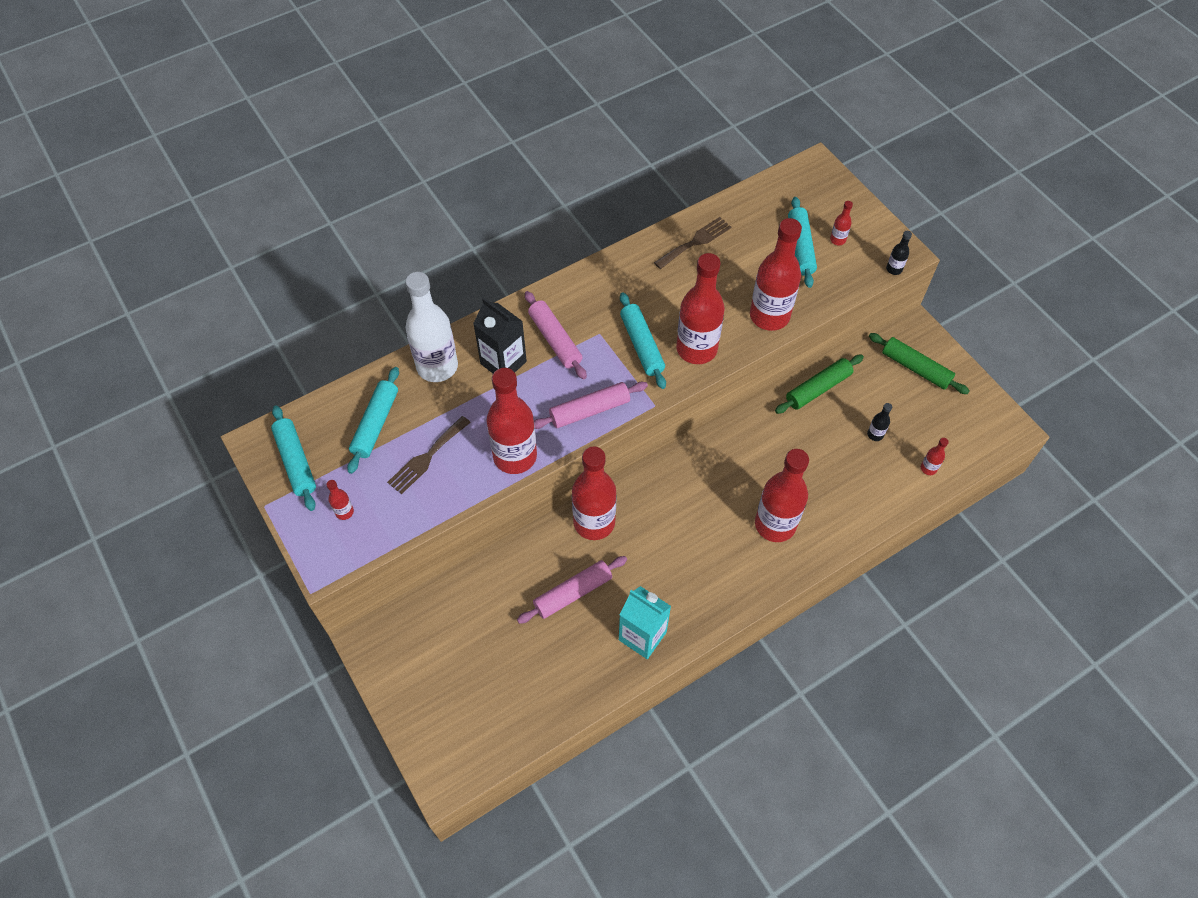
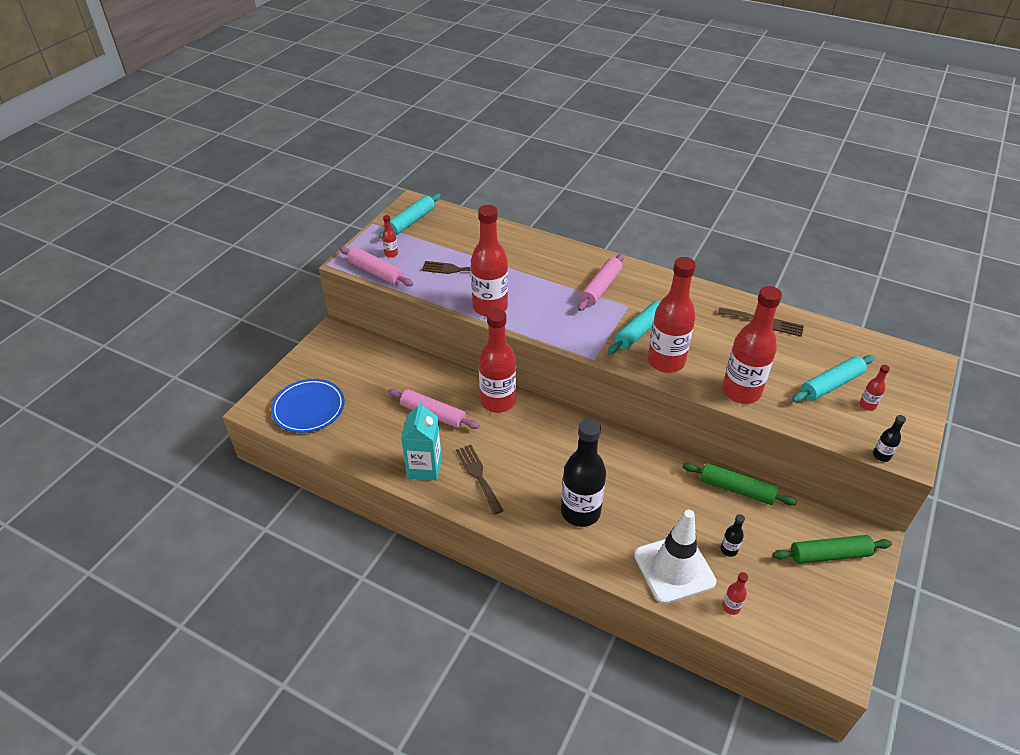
camera: 60 degrees right, 15 degrees down
turquoise rolling pin [347,367,399,474] -> none
white bottle [406,272,458,382] -> none
black carton [473,298,527,373] -> none
pink rolling pin [534,382,648,429] -> pink rolling pin moved to [339,246,413,286]
red bottle [755,449,809,542] -> black bottle [561,418,606,527]
green rolling pin [869,333,970,394] -> green rolling pin turned 75 degrees clockwise [773,535,892,564]
none -> blue plate [271,379,345,433]
none -> brown fork [456,445,504,515]
none -> white traffic cone [634,510,716,604]

